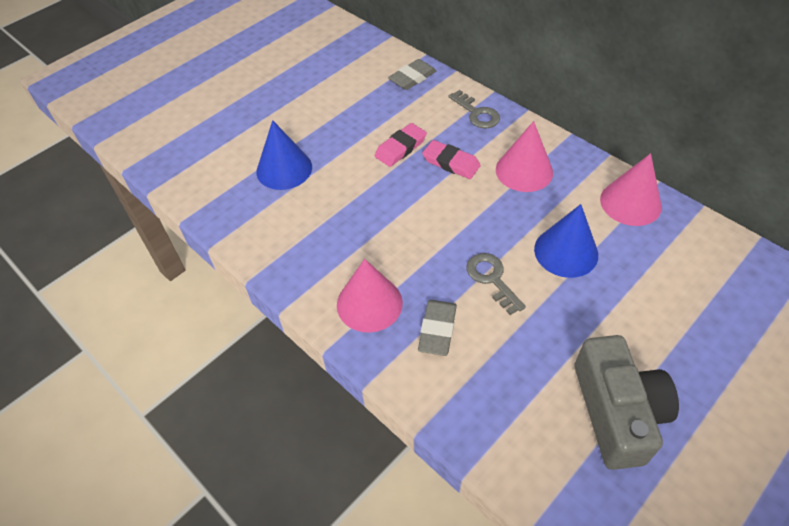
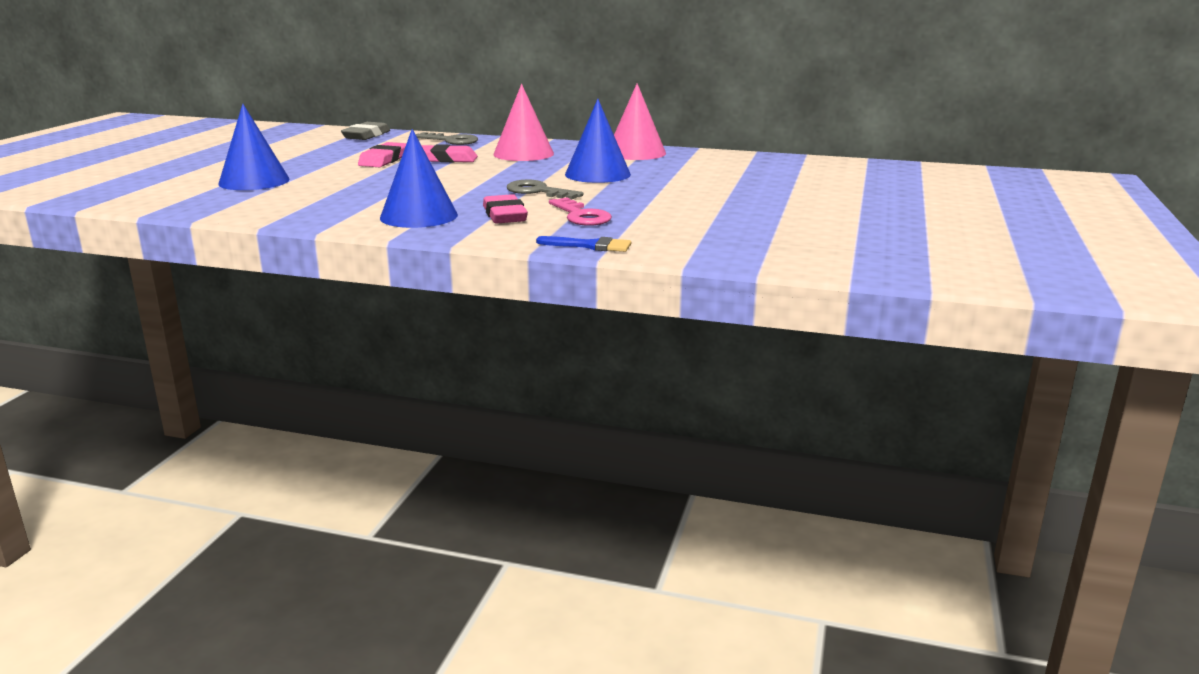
camera: 30 degrees left, 30 degrees down
pink cone [337,259,403,333] -> blue cone [380,129,458,228]
grey eraser [418,300,457,356] -> pink eraser [483,194,528,224]
grey camera [575,335,679,470] -> none
none -> blue brush [536,236,631,252]
none -> pink key [549,198,612,226]

